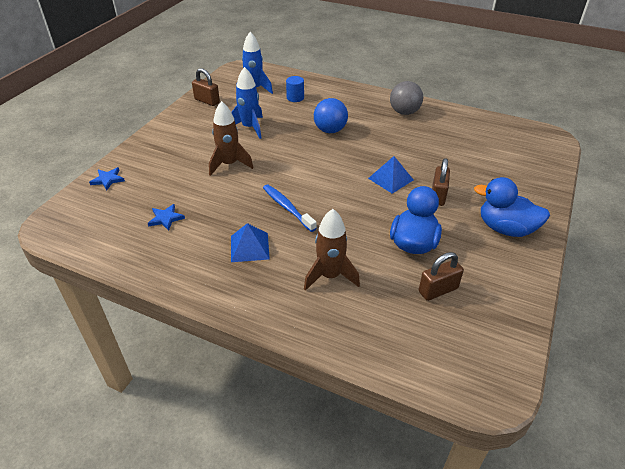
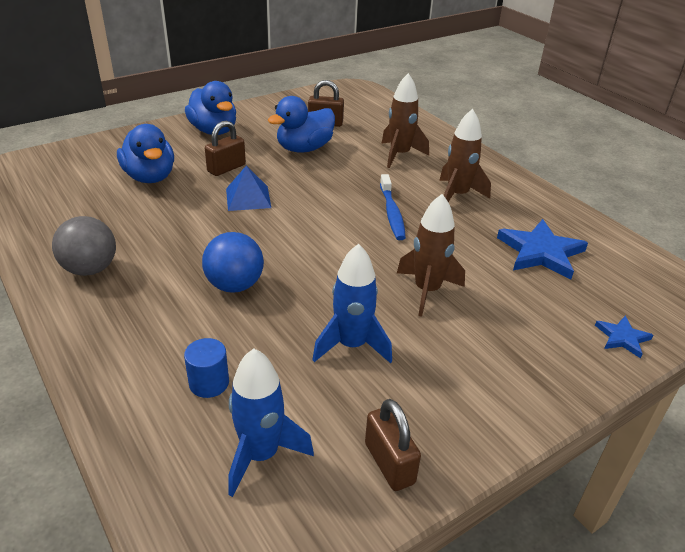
camera: 150 degrees left, 5 degrees down
blue star [148,204,185,231] -> blue star [497,219,588,279], size x1.88
blue pyramid [231,223,270,262] -> brown rocket [439,109,491,202]
none -> blue duck [117,124,174,183]

